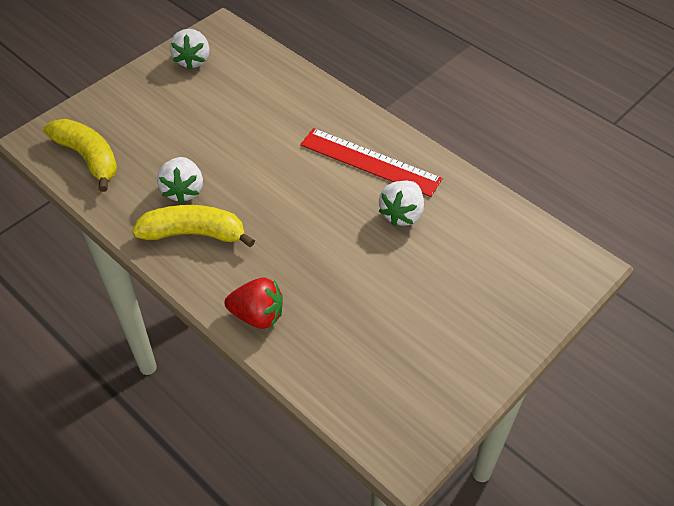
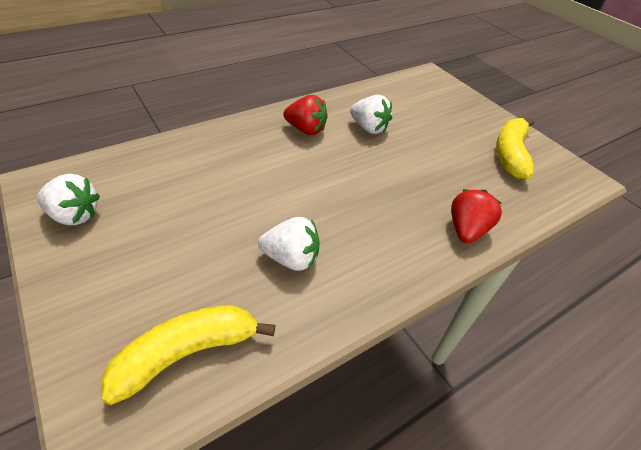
camera: 80 degrees left, 5 degrees down
yellow banana [132,205,255,248] -> yellow banana moved to [496,118,534,179]
red ruler [300,128,443,197] -> red strawberry [283,95,328,135]

